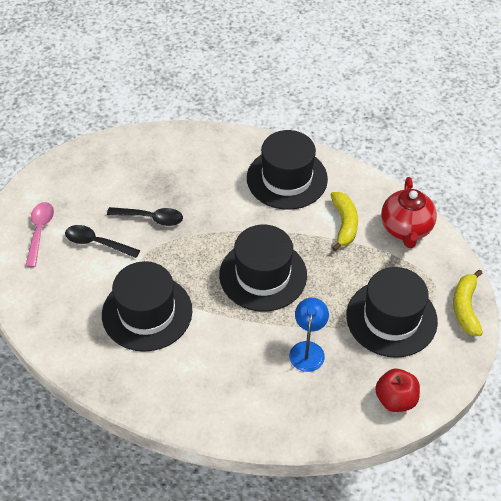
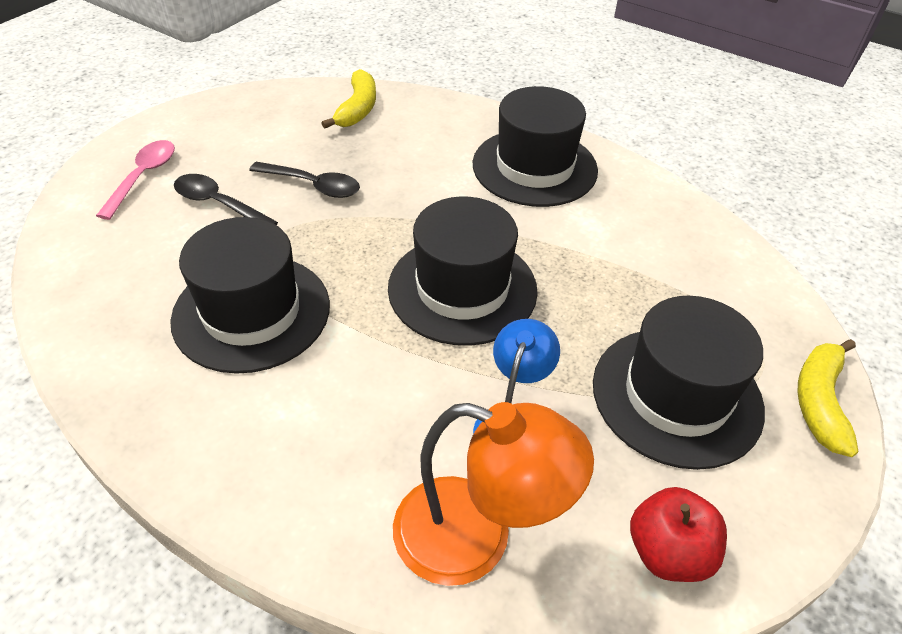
camera: 10 degrees right, 5 degrees down
yellow banana [331,192,358,251] -> yellow banana moved to [321,69,376,129]
red teapot [381,177,437,248] -> none
none -> orange lamp [393,402,594,586]

